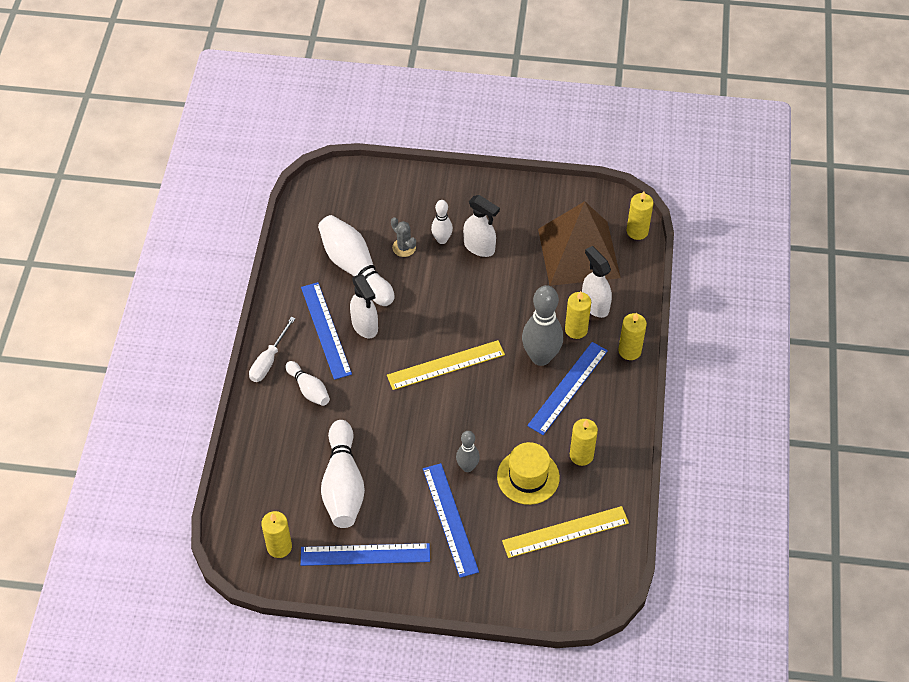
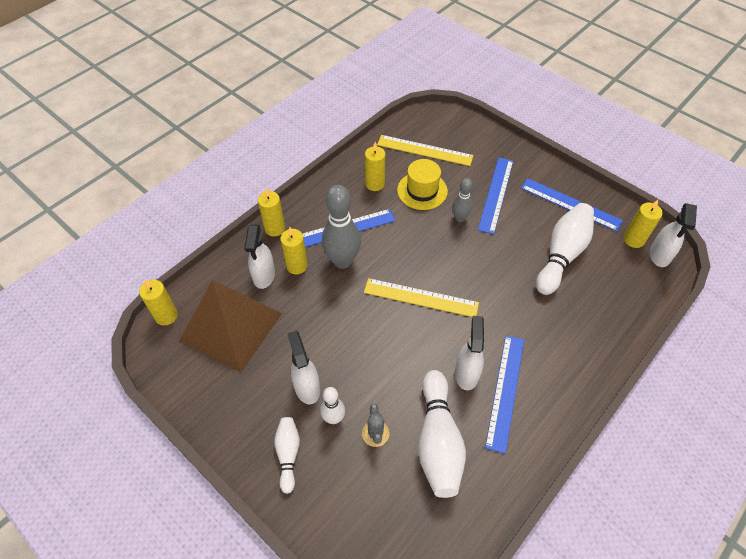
camera: 145 degrees left, 0 degrees up
white screwdriver [249,317,296,382] -> none
white bowling pin [285,361,330,406] -> white bowling pin moved to [274,417,300,494]
none -> white spray bottle [650,203,697,267]

